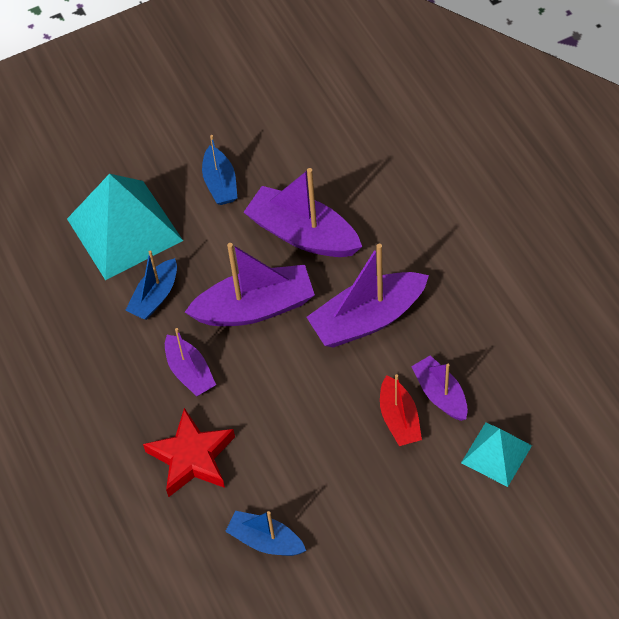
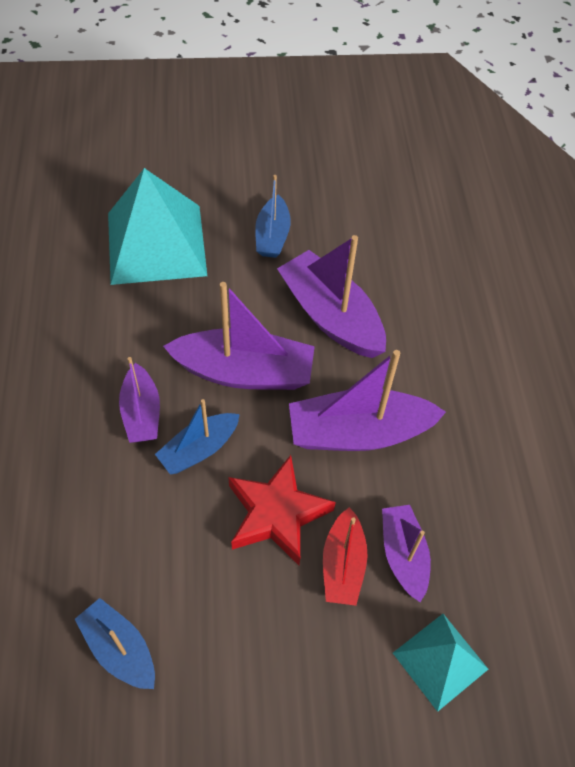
camera: 15 degrees right, 0 degrees up
blue boat [125,250,177,320] -> blue boat moved to [155,399,240,475]
red star [143,408,235,497] -> red star moved to [228,455,336,565]

